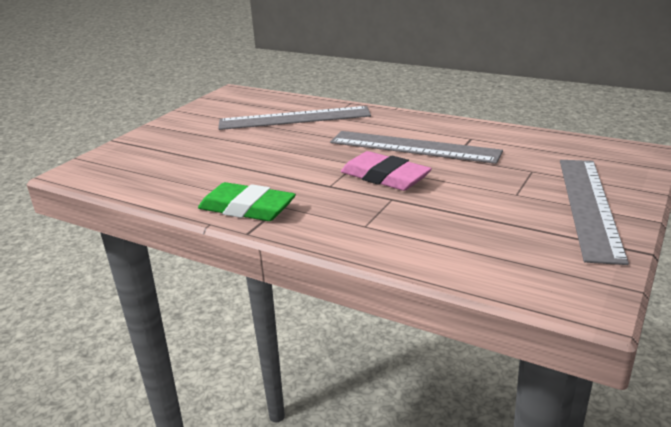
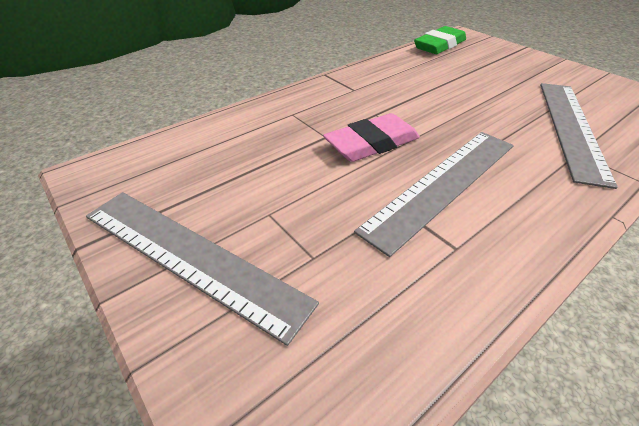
camera: 110 degrees right, 15 degrees up
green eraser [198,182,296,221] -> green eraser moved to [414,26,466,54]

